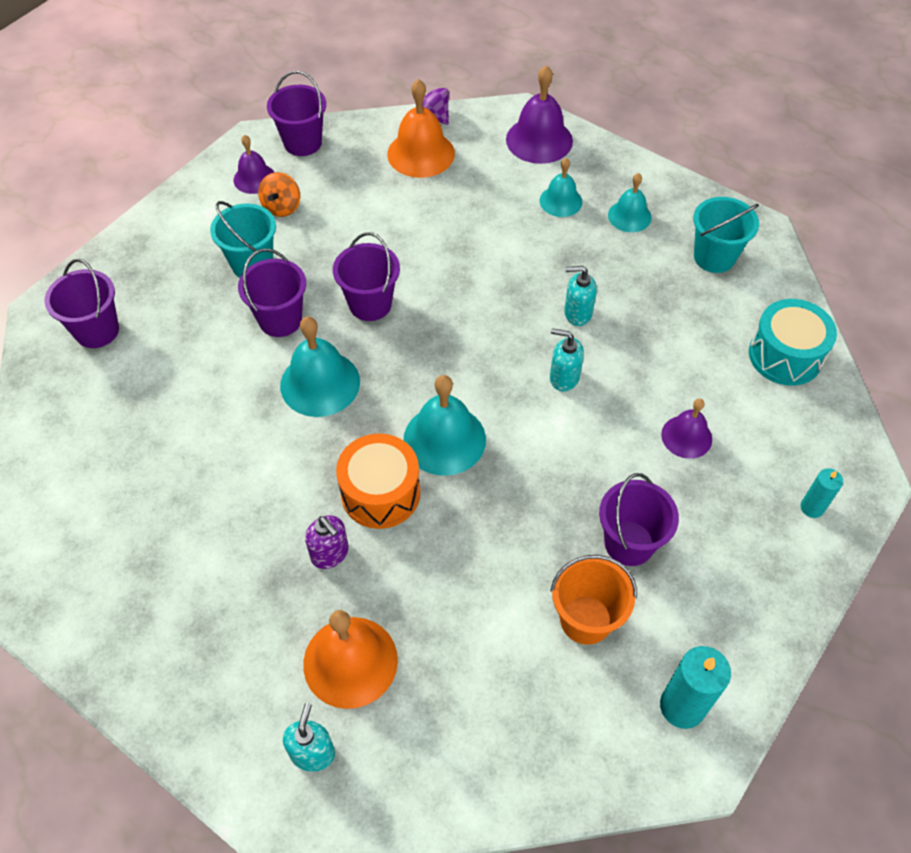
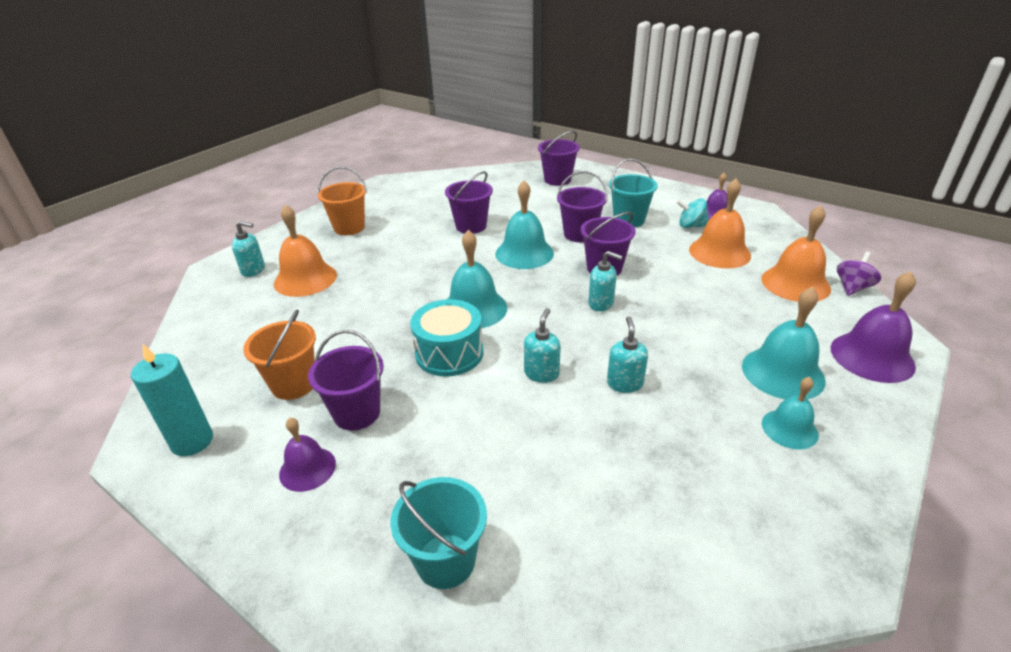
camera: 90 degrees right, 20 degrees down
orange spinning top [258,172,300,217] -> turquoise spinning top [676,199,709,228]
purple bucket [267,71,326,156] -> purple bucket moved to [445,171,493,234]
purple soap dispenser [305,515,349,569] -> none
orange drum [336,433,420,529] -> none
turquoise bell [539,158,582,217] -> turquoise bell [742,286,826,399], size x1.63
purple bell [661,399,712,459] -> purple bell moved to [279,418,336,492]
turquoise bucket [693,197,759,273] -> turquoise bucket moved to [390,477,487,589]
turquoise drum [749,299,837,386] -> turquoise drum moved to [410,299,484,376]
turquoise candle [801,468,843,518] -> none
none -> orange bucket [317,166,367,235]
none -> turquoise soap dispenser [588,251,623,311]
none -> orange bell [689,178,751,268]

